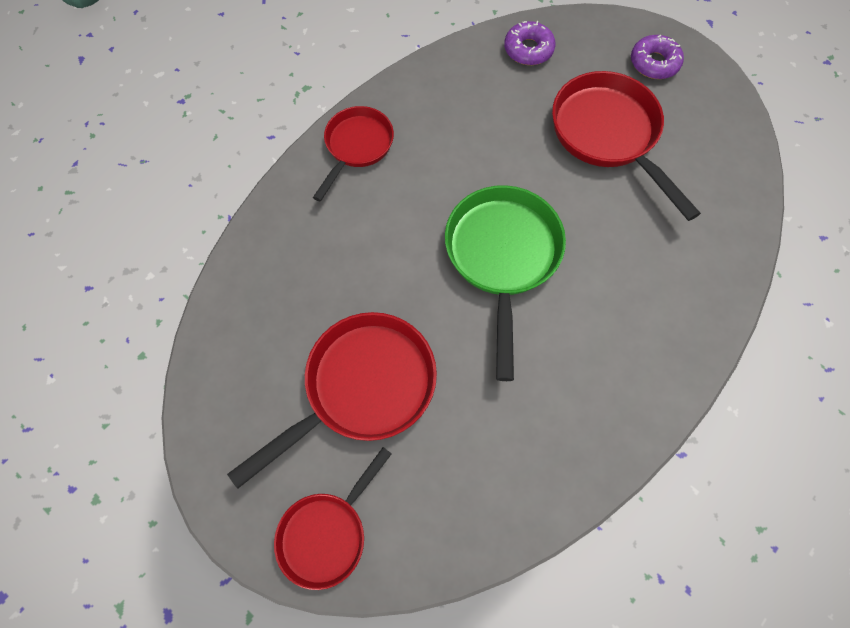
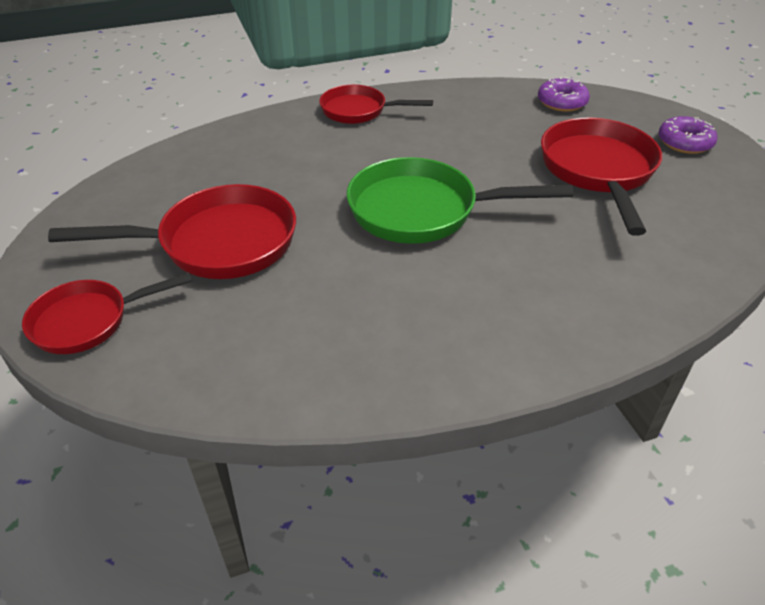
camera: 30 degrees right, 25 degrees down
red pan [313,106,394,202] -> red pan turned 135 degrees counterclockwise [319,85,433,124]
green pan [445,185,566,381] -> green pan turned 120 degrees counterclockwise [347,157,574,244]

